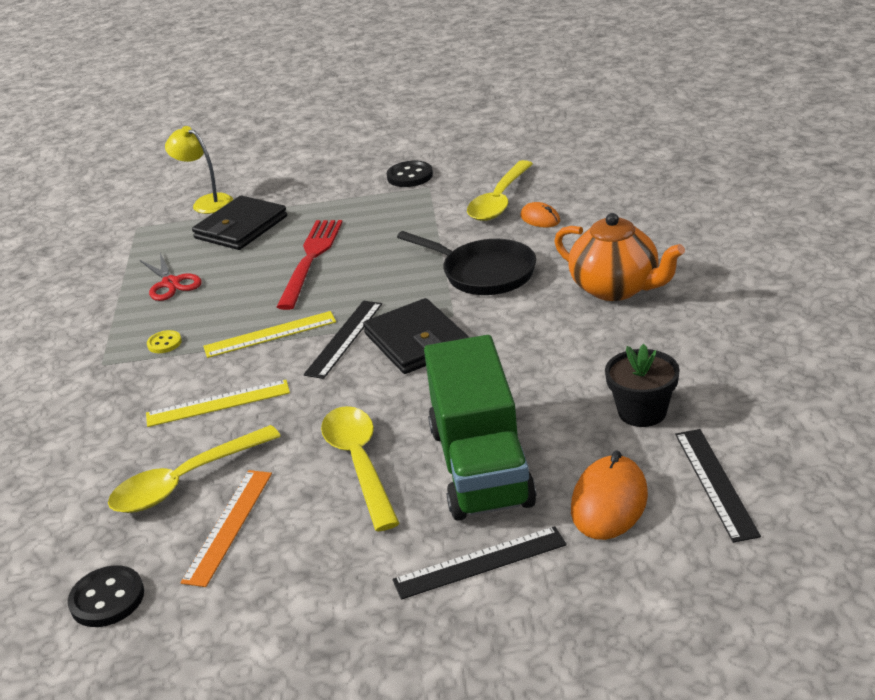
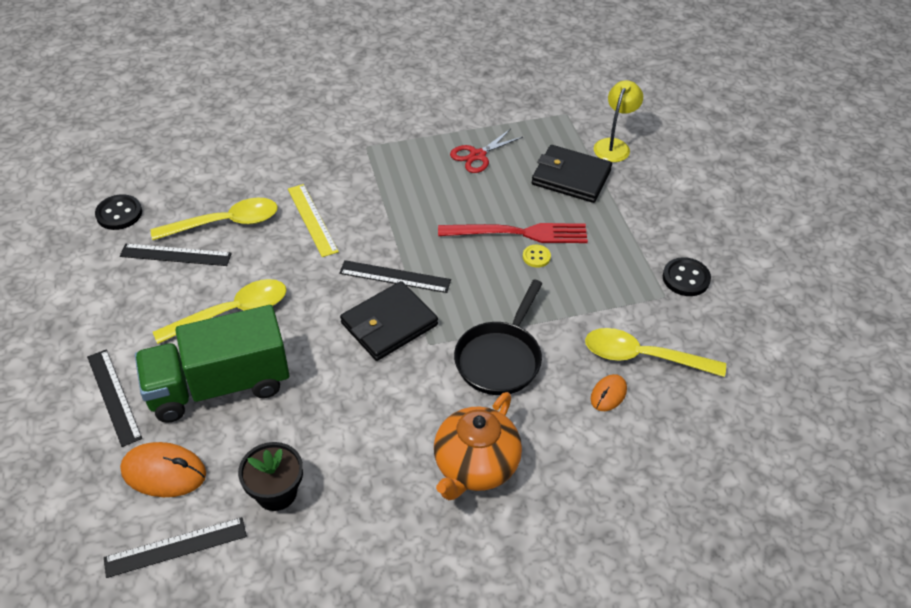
camera: 75 degrees right, 15 degrees up
yellow spoon [108,425,281,513] -> yellow spoon turned 120 degrees clockwise [151,198,278,240]
yellow button [147,330,182,353] -> yellow button moved to [523,245,551,268]
orange ruler [181,470,272,587] -> black ruler [120,243,232,266]
yellow ruler [203,311,336,358] -> none

